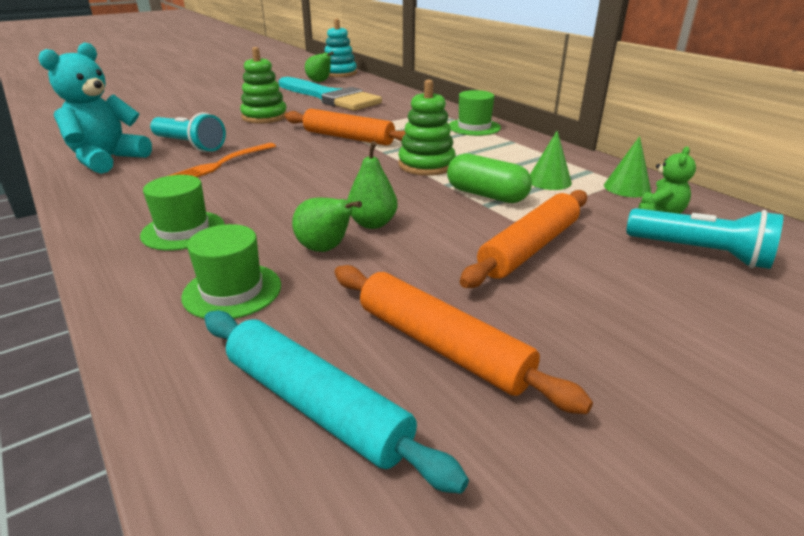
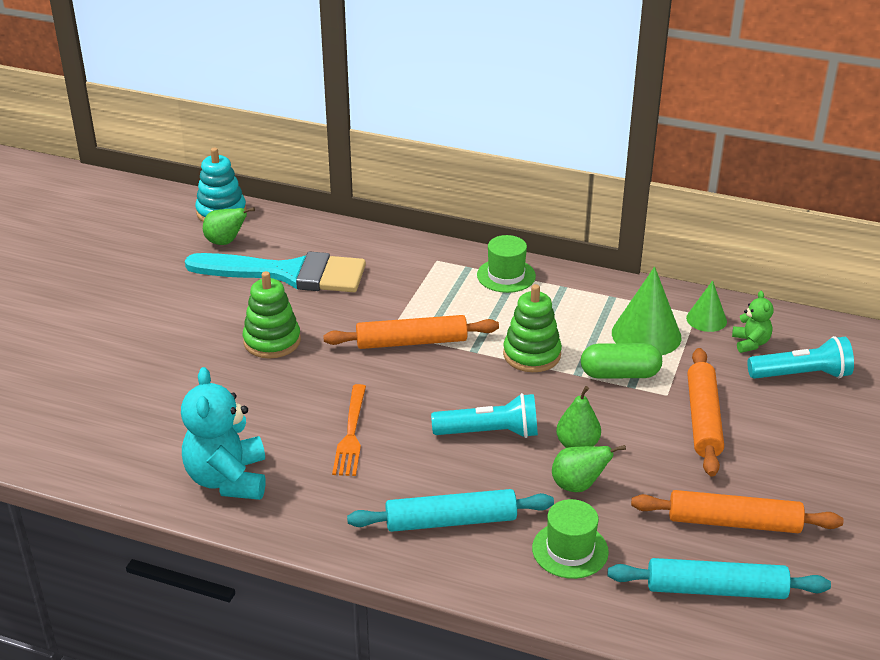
camera: 35 degrees left, 5 degrees up
green hat [140,175,225,251] -> turquoise rolling pin [347,489,554,532]
turquoise flashlight [150,112,226,152] -> turquoise flashlight moved to [431,393,538,438]
green cone [530,130,572,190] -> green cone [612,267,681,355], size x1.70

